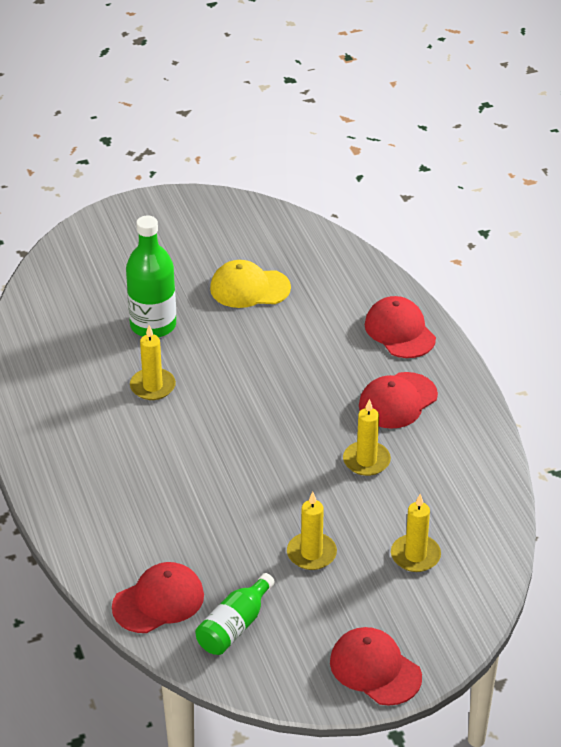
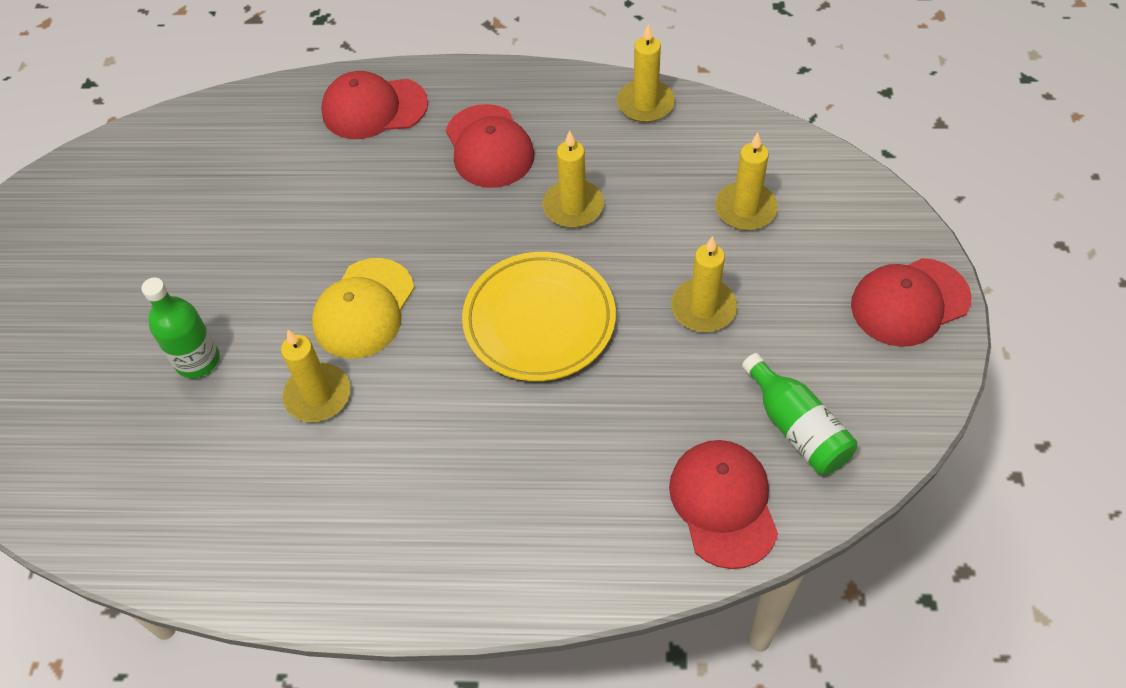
camera: 65 degrees left, 15 degrees up
green bottle [126,215,176,337] -> green bottle [142,278,220,378], size x0.66
yellow cap [210,260,291,308] -> yellow cap moved to [312,258,414,359]
none -> yellow plate [462,252,616,381]
none -> yellow candle [617,24,675,123]

